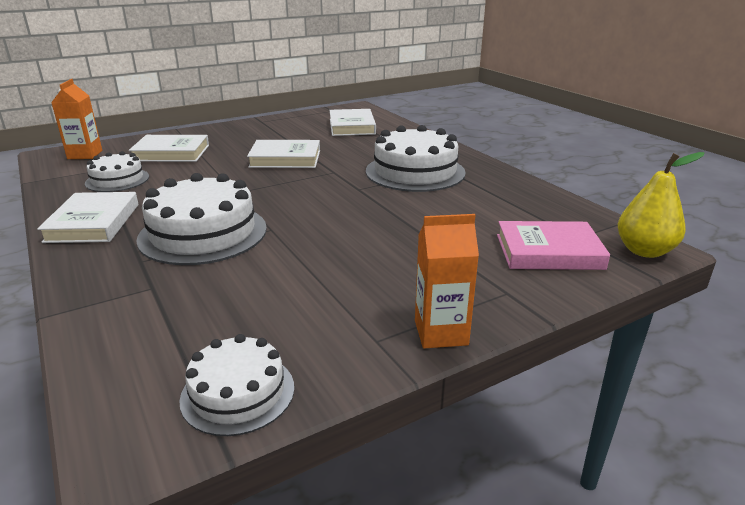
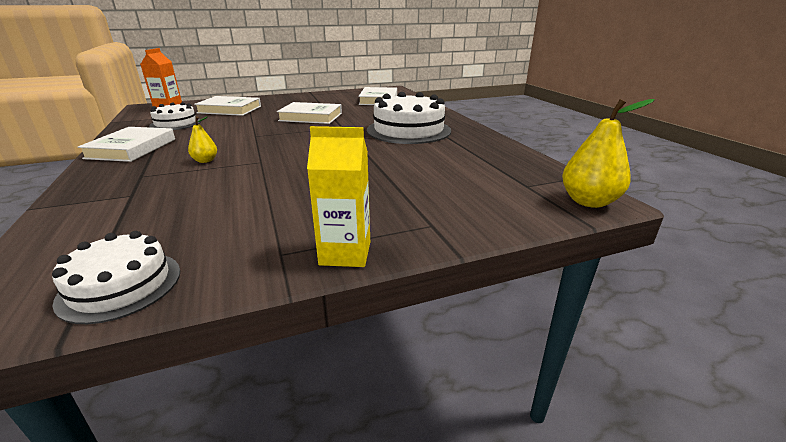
camera: 10 degrees right, 0 degrees up
white cake [136,173,267,265] -> yellow pear [188,117,217,163]
orange carton [415,214,479,349] -> yellow carton [307,126,370,267]
pink book [497,221,610,270] -> none

